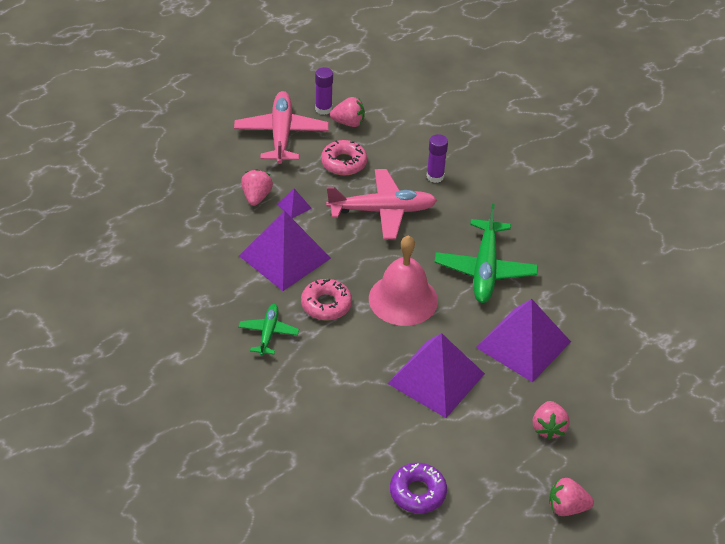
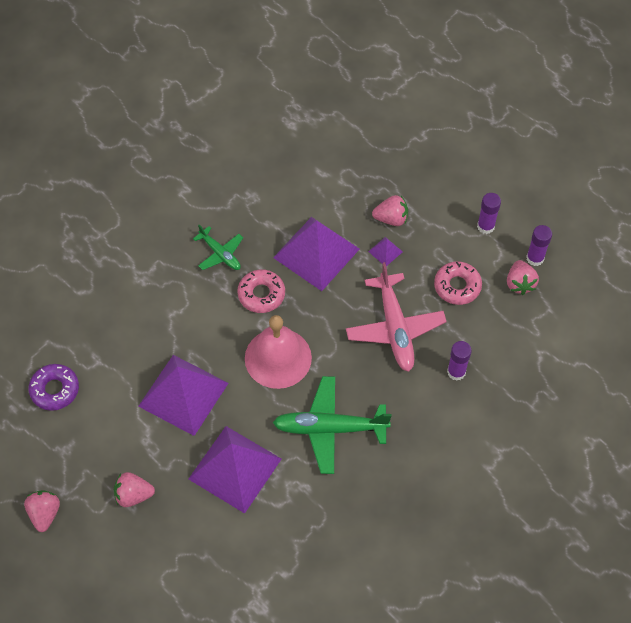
camera: 85 degrees right, 15 degrees up
pink plane [234,91,329,164] -> purple glue stick [477,193,501,234]
green plane [238,304,299,356] -> green plane turned 45 degrees clockwise [193,225,243,270]

